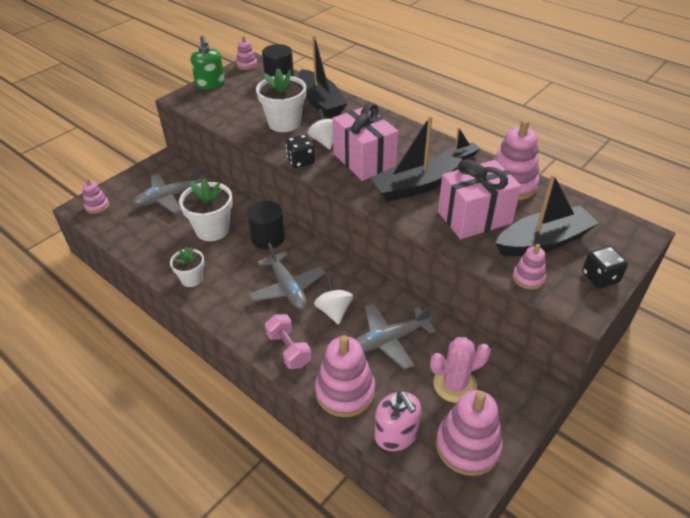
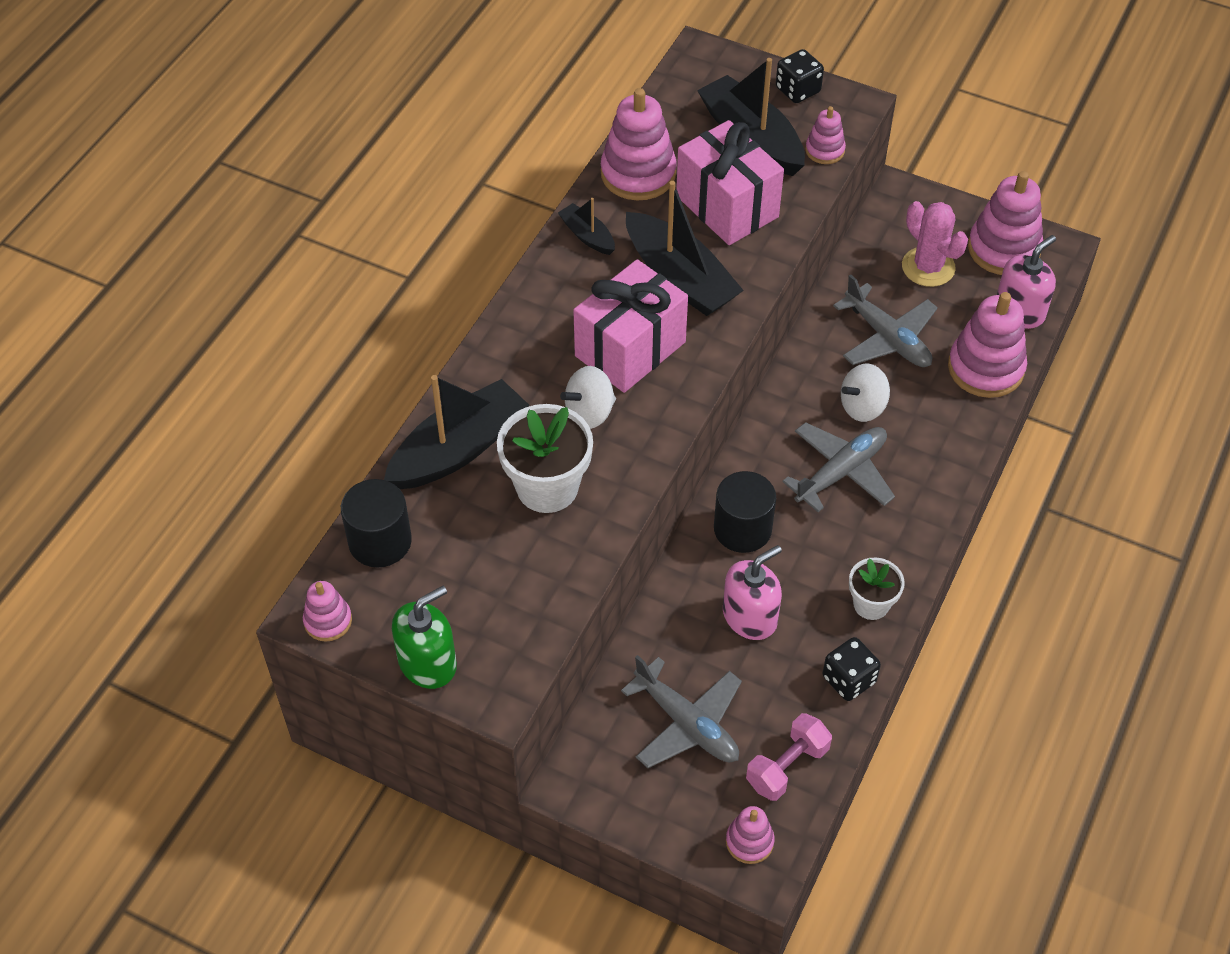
camera: 105 degrees left, 10 degrees up
white flower pot [179,178,233,241] -> pink soap dispenser [723,545,782,640]
pink dumbbell [265,314,311,369] -> pink dumbbell moved to [746,713,832,801]
black dice [286,134,315,168] -> black dice moved to [823,637,881,701]

